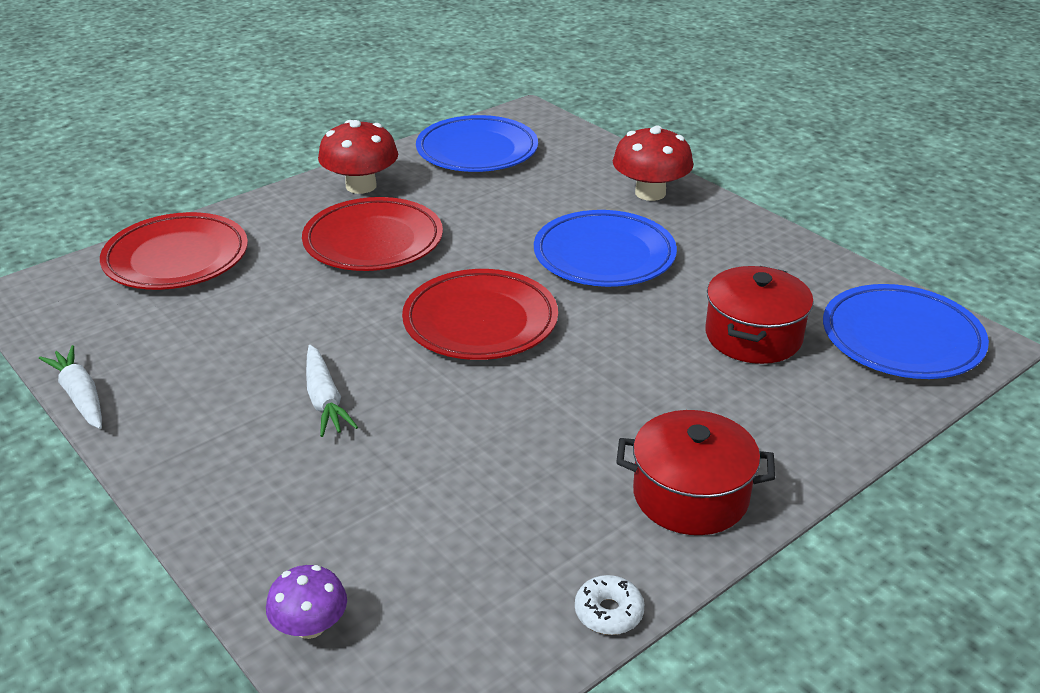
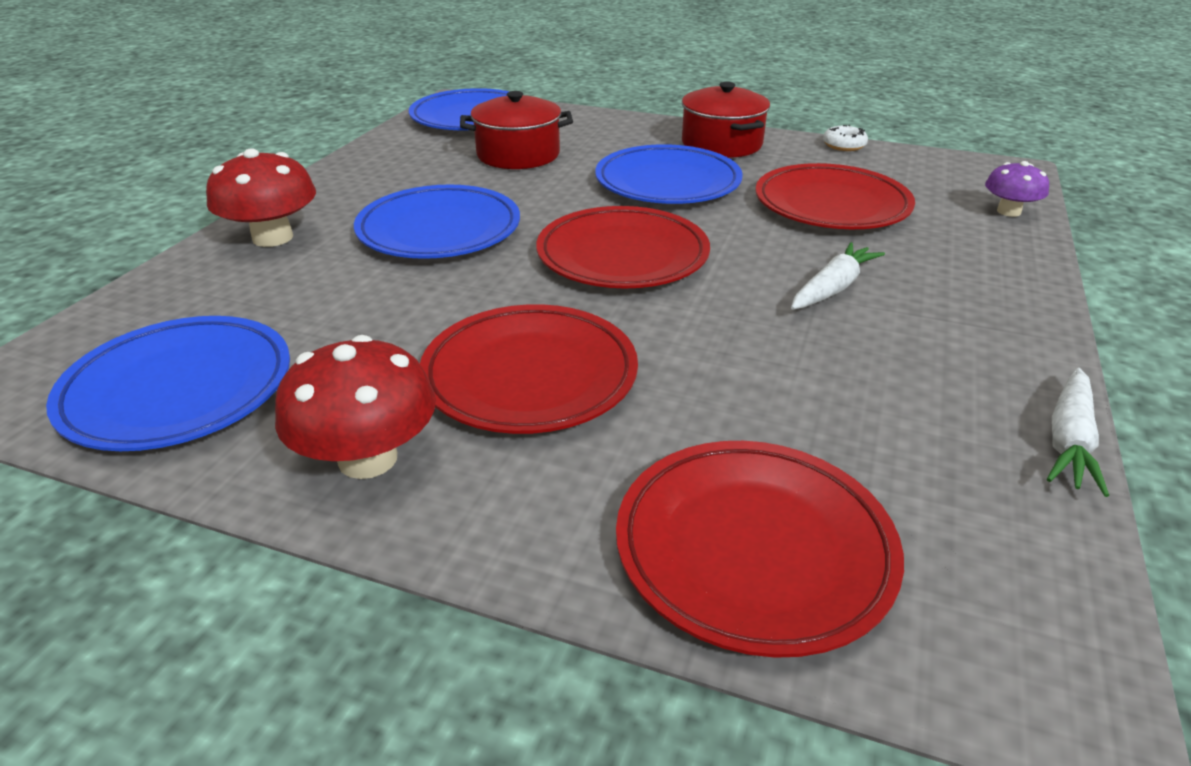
camera: 120 degrees left, 0 degrees up
none -> blue plate [595,144,742,204]
none -> red plate [755,163,915,229]

